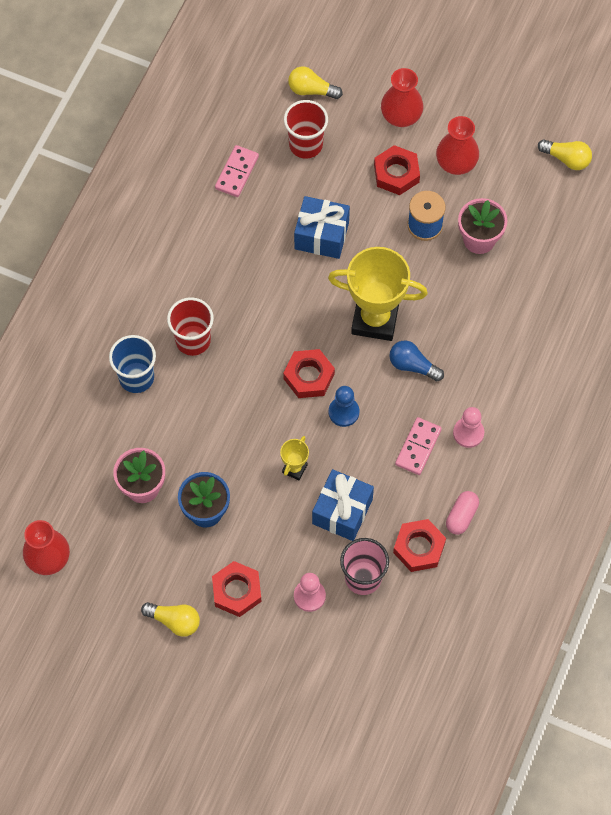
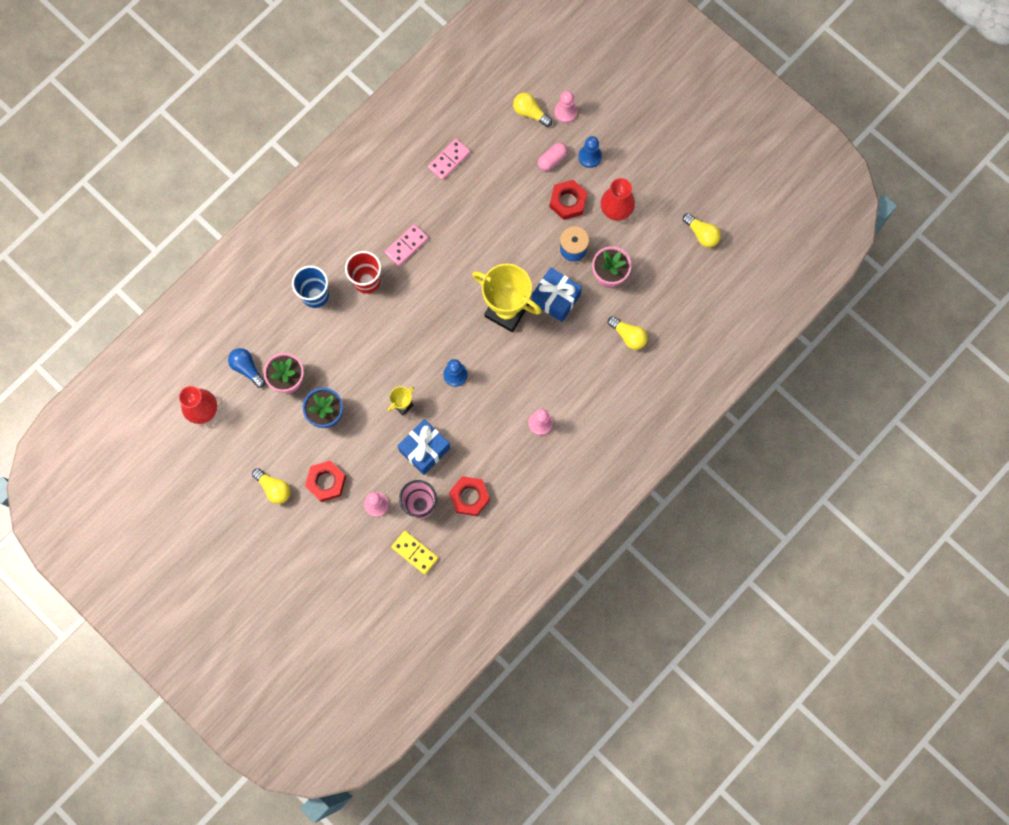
camera: 20 degrees right, 10 degrees up
red nut [283,349,335,398] -> none
red cup [284,100,328,159] -> none
blue gift [294,196,350,259] -> blue gift moved to [532,267,582,322]
red vase [381,68,423,127] -> blue pawn [578,136,602,168]
blue light bulb [389,340,444,382] -> blue light bulb moved to [228,348,266,388]
pink domino [395,417,442,475] -> pink domino moved to [385,224,428,266]
pink capsule [446,491,479,535] -> pink capsule moved to [538,143,568,171]
none -> yellow domino [391,531,438,574]
none -> pink pawn [554,91,577,123]
none -> yellow light bulb [608,316,648,350]

